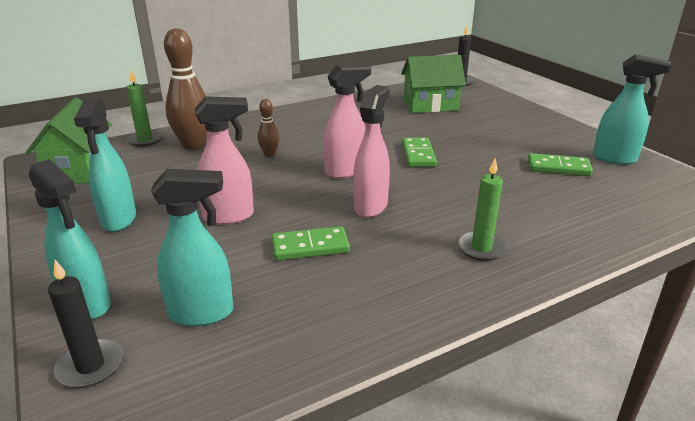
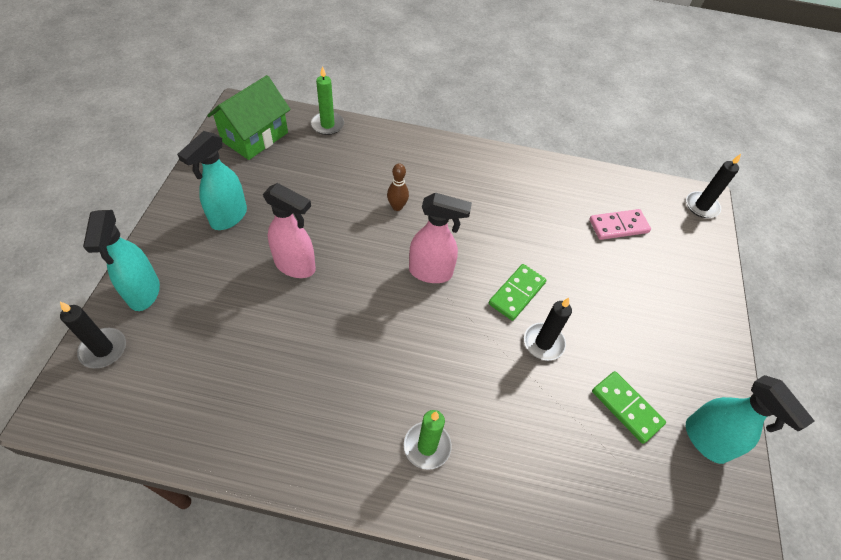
camera: 35 degrees right, 25 degrees up
turquoise spray bottle [151,169,233,326] -> none
brown bowling pin [164,28,207,150] -> none
green domino [272,226,350,261] -> none
pink spray bottle [353,85,390,218] -> none
green house [401,55,466,113] -> pink domino [589,209,651,240]
none -> black candle [524,298,572,360]

